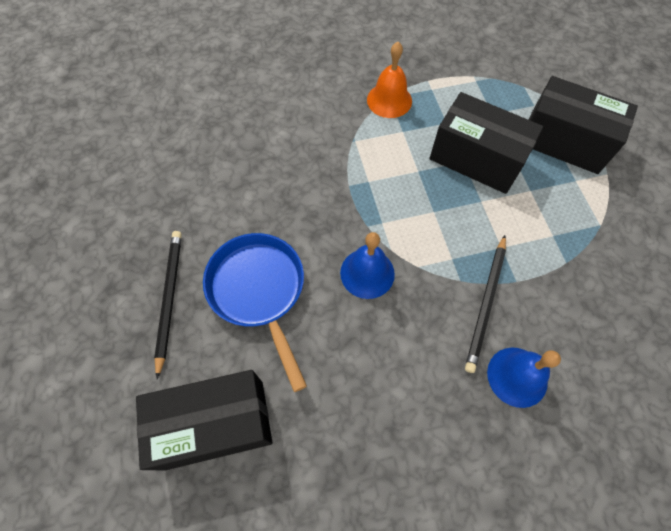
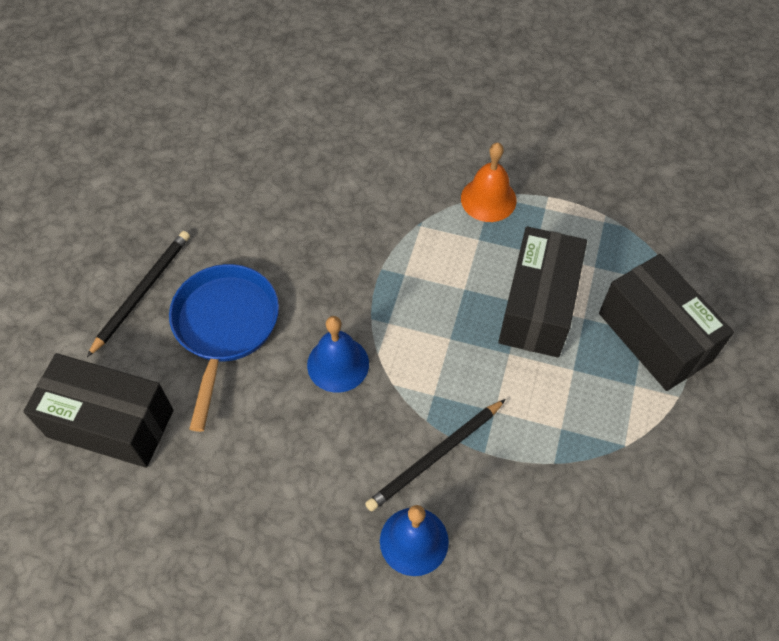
camera: 30 degrees right, 5 degrees down
black box [429,92,543,194] -> black box turned 45 degrees clockwise [498,226,587,358]

